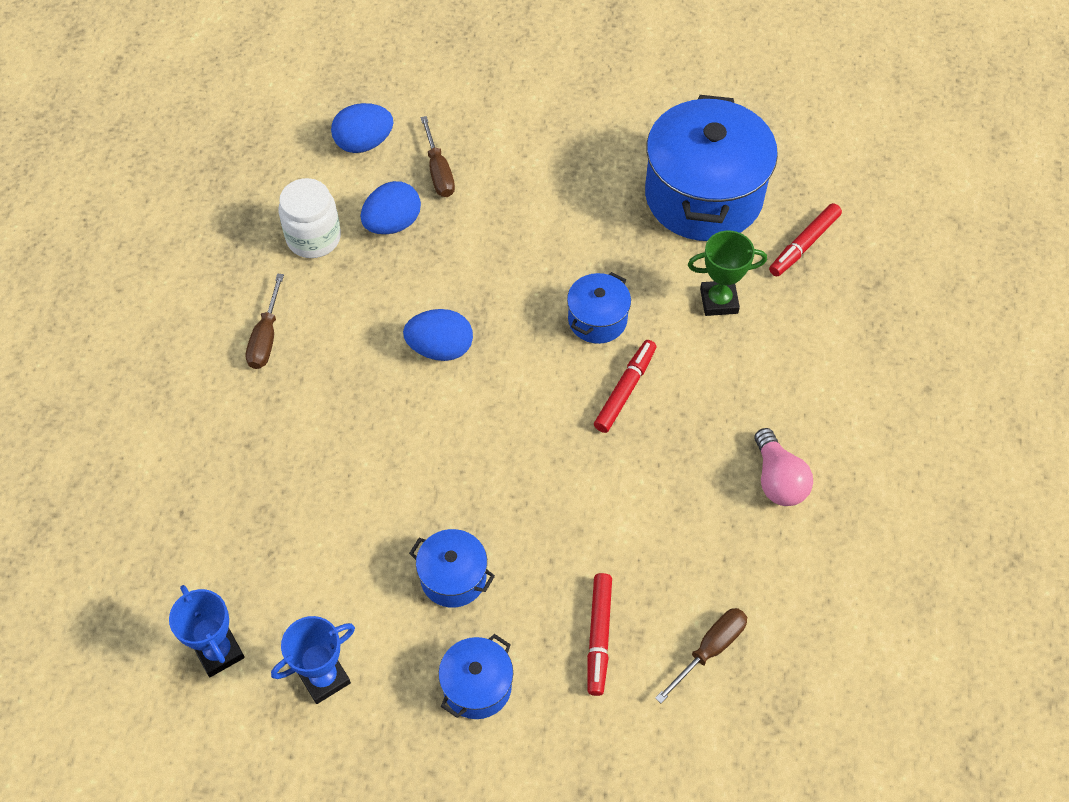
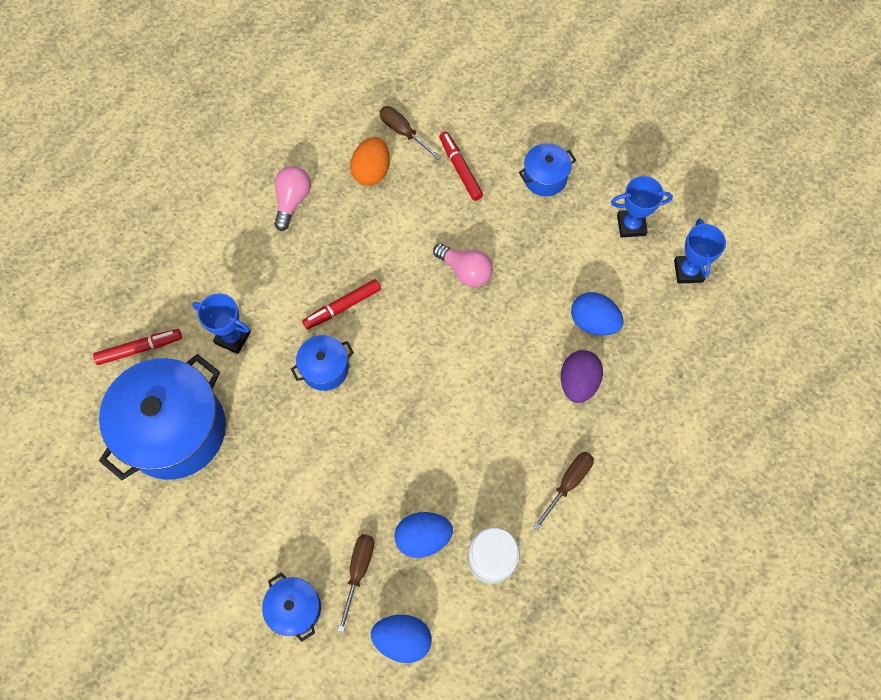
camera: 150 degrees left, 10 degrees up
blue egg [403,309,473,361] -> blue egg moved to [571,292,624,336]
blue pot [409,529,495,607] -> blue pot moved to [262,573,321,642]
red marker [587,573,612,696] -> red marker turned 60 degrees counterclockwise [439,132,483,201]
brown screwdriver [655,608,747,703] -> brown screwdriver turned 60 degrees clockwise [380,106,441,160]
green trophy [688,231,767,316] -> blue trophy [192,293,251,354]
none -> orange egg [350,137,390,186]
none -> pink light bulb [433,243,493,287]
none -> purple egg [561,350,603,403]

